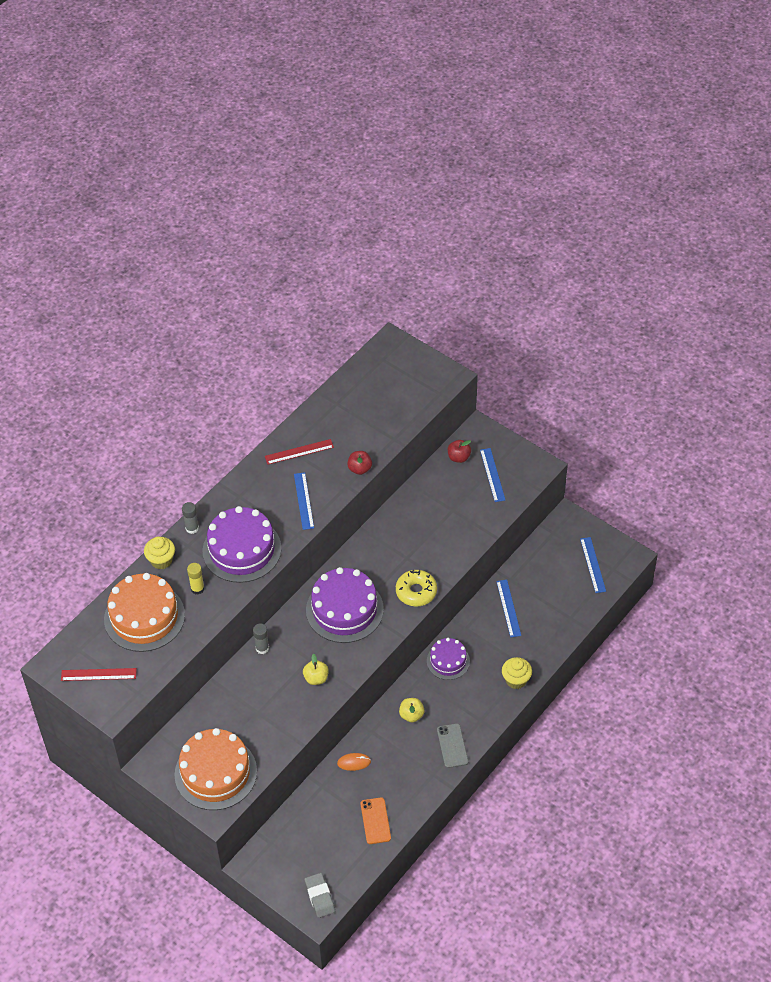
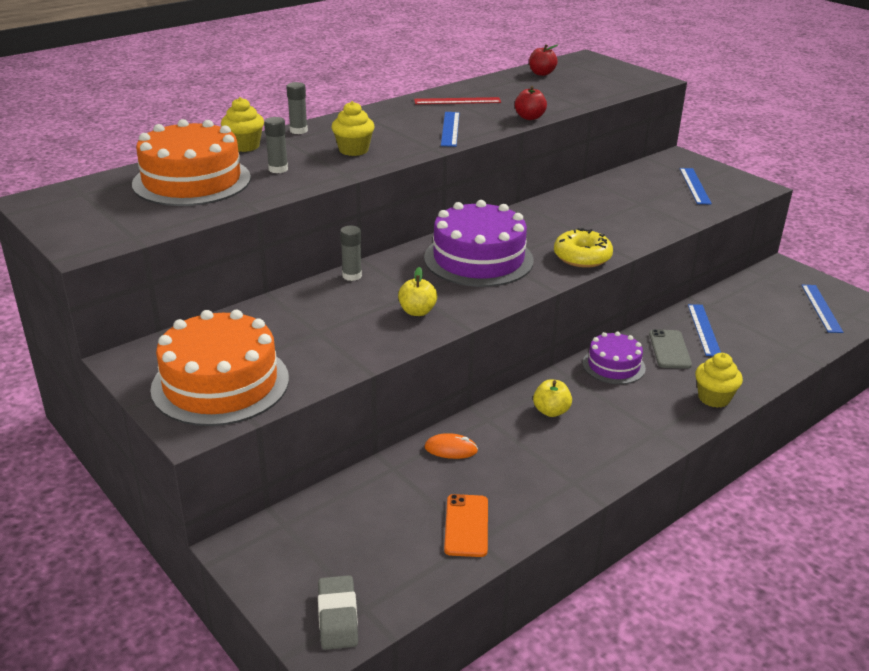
camera: 10 degrees right, 20 degrees down
red ruler [61,668,137,681] -> none
yellow glue stick [187,563,205,595] -> grey glue stick [264,117,288,173]
purple cake [203,506,281,583] -> yellow cupcake [332,101,375,156]
grey phone [437,723,469,768] -> grey phone moved to [649,329,692,369]
red apple [448,440,471,463] -> red apple moved to [529,44,558,76]

